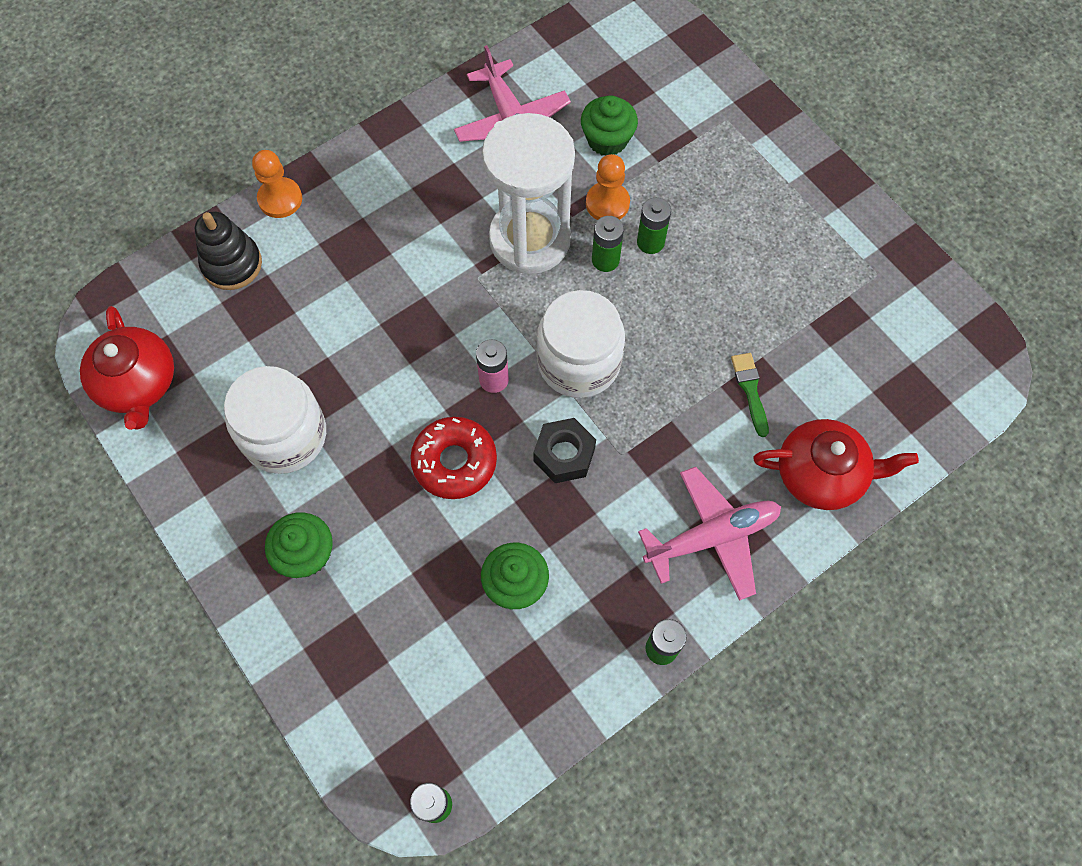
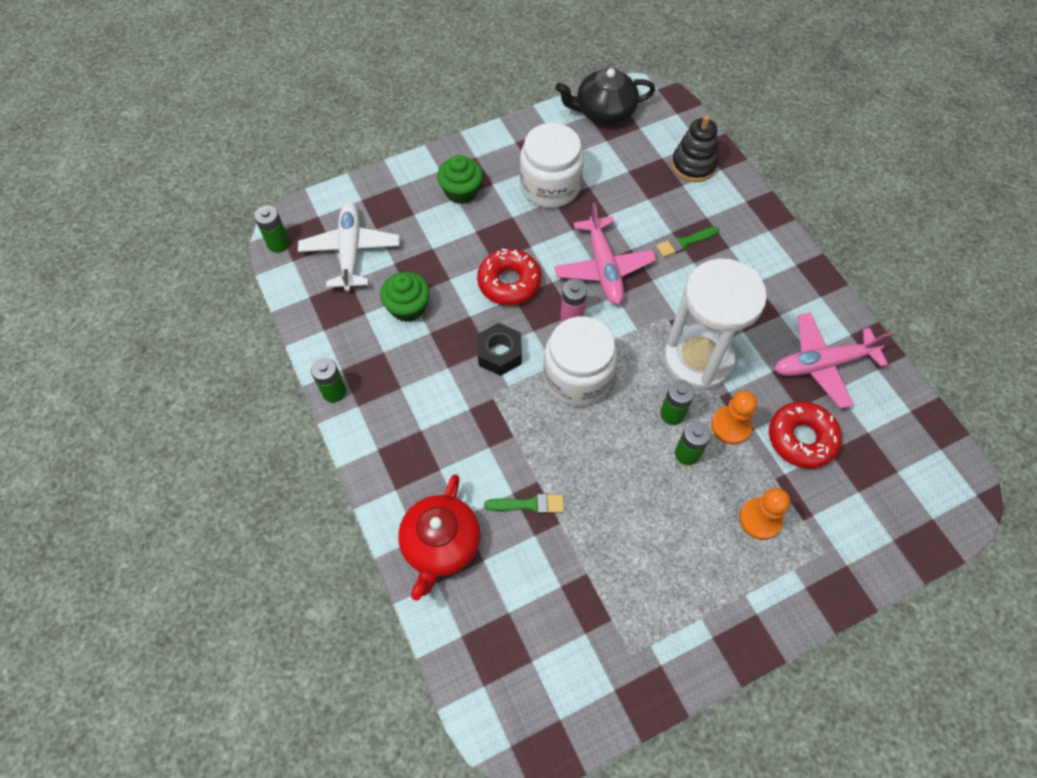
camera: 100 degrees right, 5 degrees down
red teapot [80,306,174,430] -> black teapot [555,68,656,125]
orange pawn [252,150,302,218] -> orange pawn moved to [739,488,790,540]
green cupcake [581,96,638,156] -> red donut [769,401,842,469]
pink plane [638,467,781,601] -> pink plane moved to [554,203,656,305]
none -> white plane [298,202,399,291]
none -> green brush [656,227,719,258]

